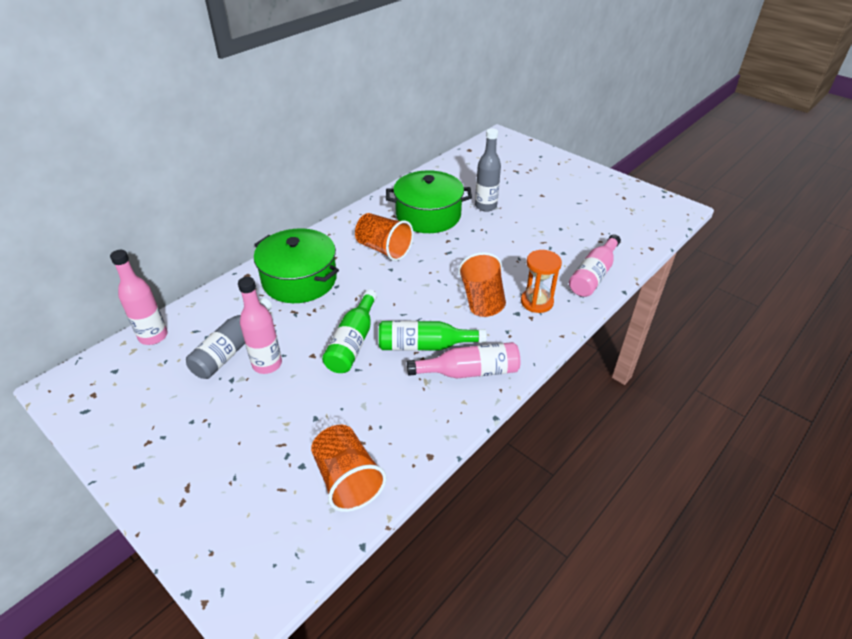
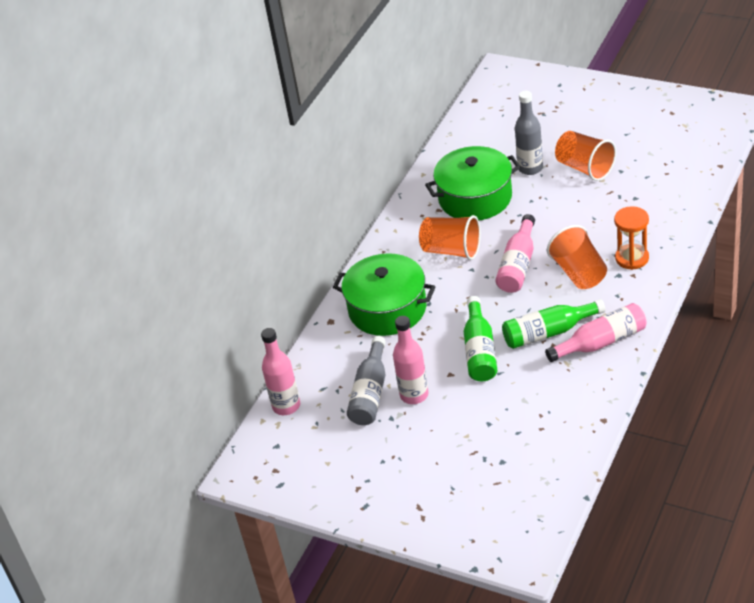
camera: 10 degrees left, 0 degrees up
orange cup [311,425,387,512] -> orange cup moved to [555,131,616,181]
pink bottle [569,234,621,297] -> pink bottle moved to [495,214,535,293]

